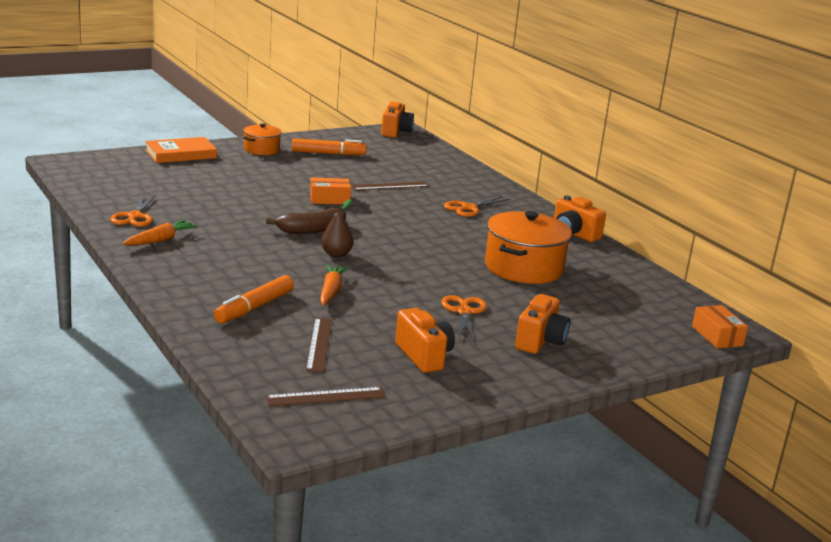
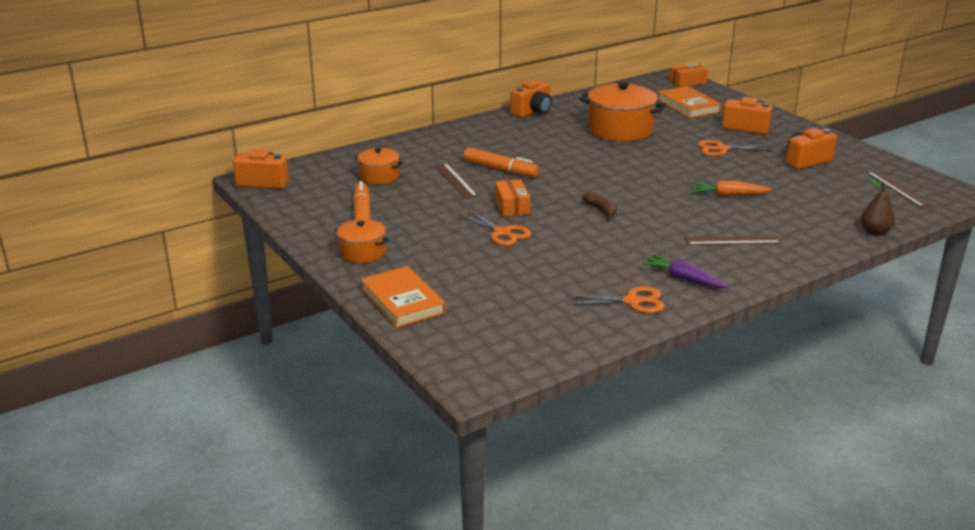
camera: 90 degrees left, 5 degrees up
orange carrot [122,220,198,245] -> purple carrot [642,254,729,288]
orange marker [214,275,294,323] -> orange marker moved to [463,147,539,177]
brown banana [266,208,346,234] -> brown banana [582,192,616,219], size x0.62
brown ruler [306,318,332,372] -> brown ruler moved to [685,236,781,245]
brown pear [321,199,353,258] -> brown pear moved to [861,178,895,235]
orange scissors [444,196,510,217] -> orange scissors moved to [458,210,531,246]
none -> orange pot [355,148,403,184]
none -> orange book [658,86,722,118]

